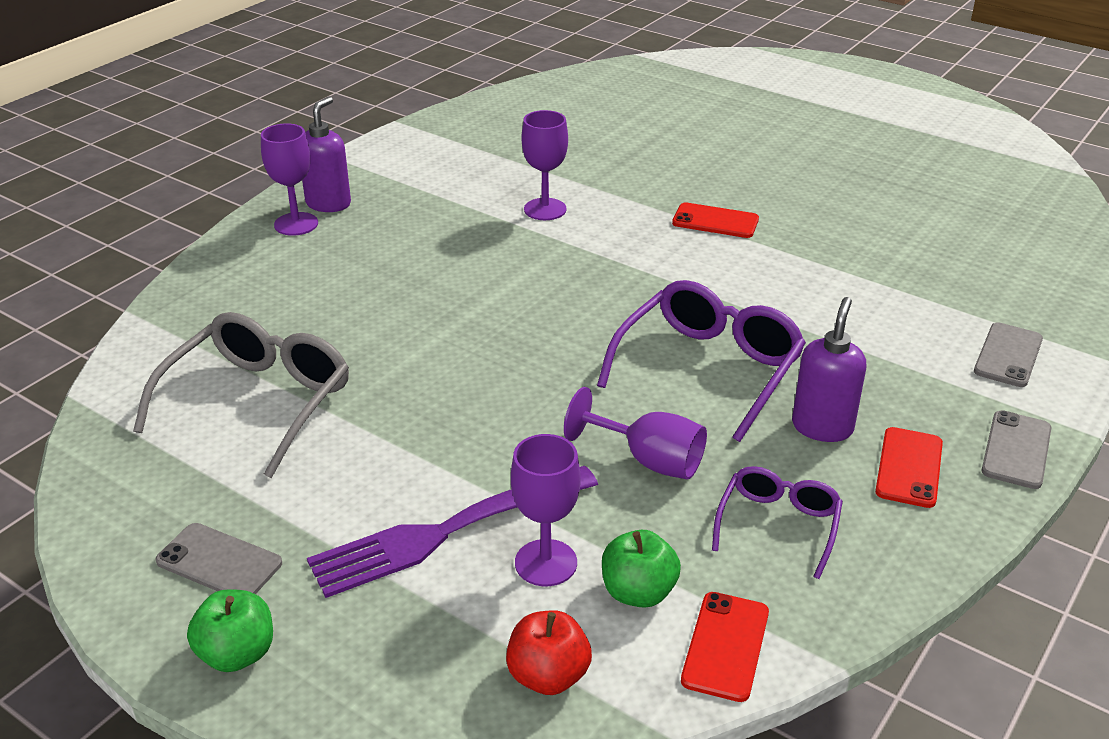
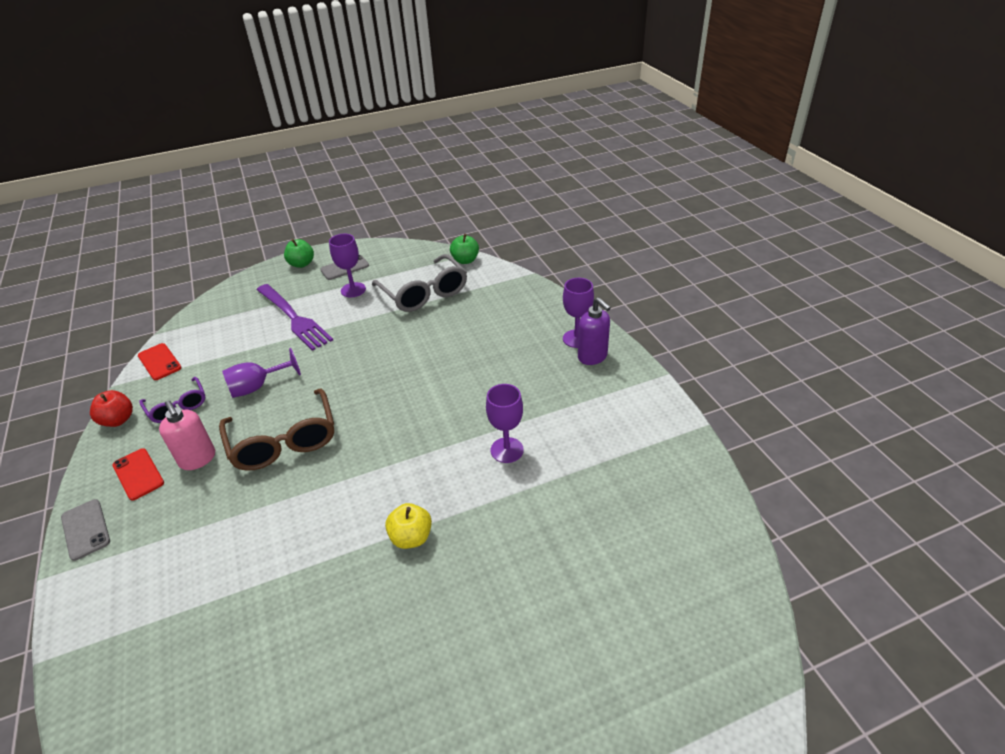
camera: 125 degrees right, 5 degrees up
purple fork [307,466,598,598] -> purple fork turned 135 degrees clockwise [257,284,333,351]
red apple [506,610,592,695] -> red apple moved to [90,390,133,427]
purple goblet [511,434,580,586] -> purple goblet moved to [329,234,366,297]
purple glasses [597,280,806,442] -> brown glasses [219,388,334,471]
green apple [602,530,681,608] -> green apple moved to [450,234,479,264]
red phone [672,202,759,238] -> yellow apple [385,503,432,549]
purple soap dispenser [792,297,866,442] -> pink soap dispenser [159,400,215,470]
grey phone [974,322,1043,387] -> none

